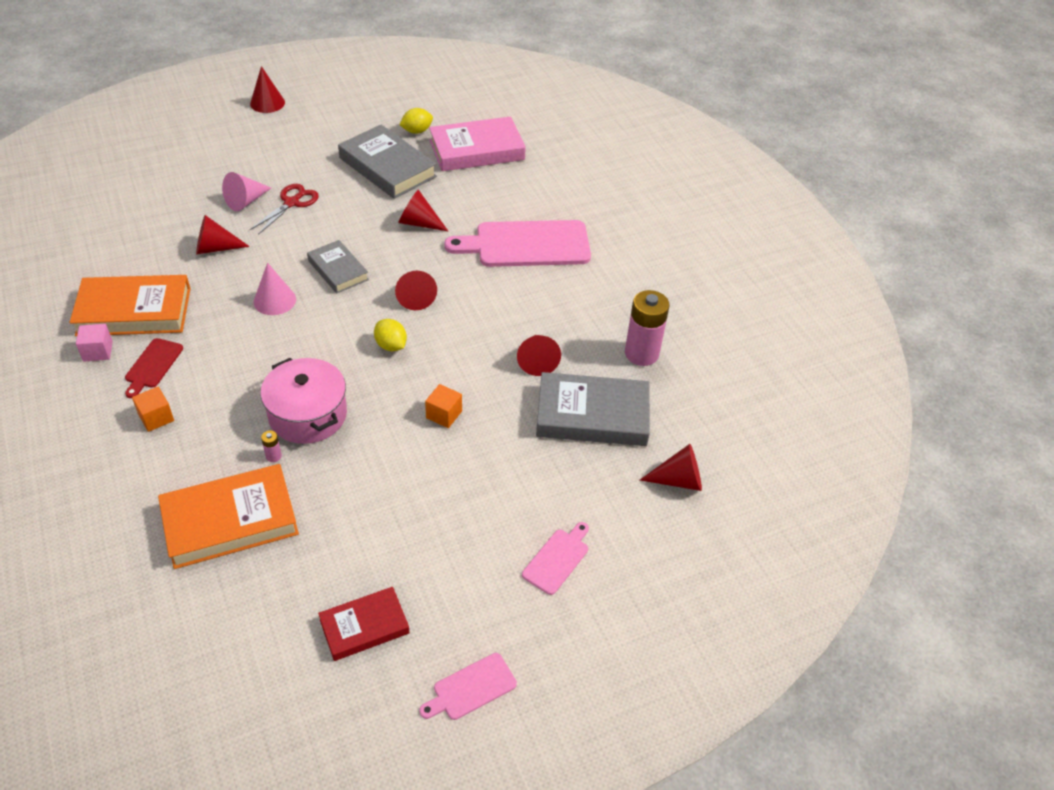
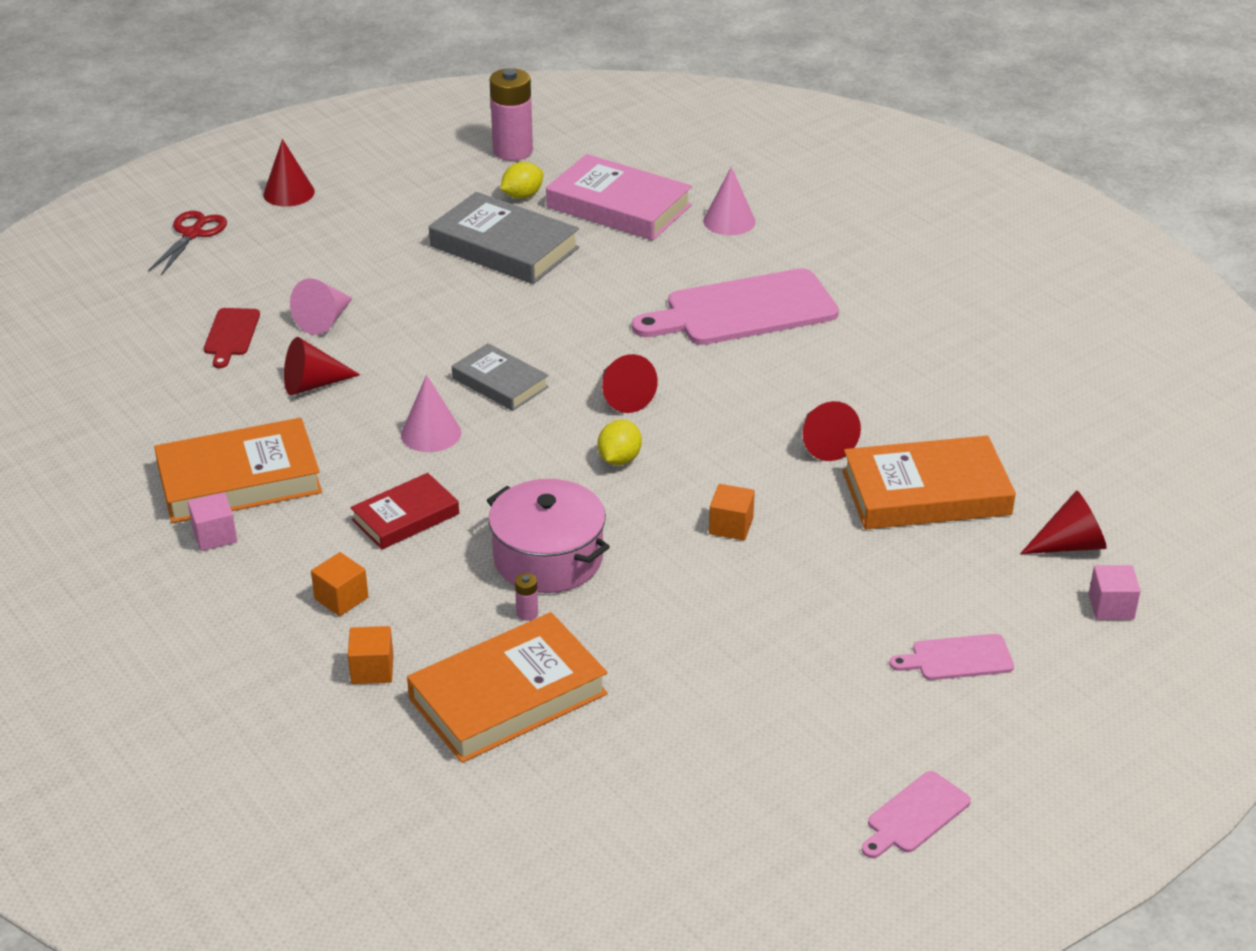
camera: 10 degrees left, 10 degrees down
red cutting board [125,338,183,398] -> red cutting board moved to [204,308,260,368]
red scissors [250,184,319,235] -> red scissors moved to [148,211,227,275]
red book [318,587,410,661] -> red book moved to [350,473,459,549]
yellow lemon [374,319,407,351] -> yellow lemon turned 75 degrees clockwise [598,420,642,466]
red cone [398,190,448,231] -> none
pink book [429,116,526,171] -> pink book turned 60 degrees clockwise [546,154,692,241]
pink cutting board [522,522,589,595] -> pink cutting board turned 120 degrees counterclockwise [889,634,1014,680]
grey book [536,372,650,446] -> orange book [842,436,1016,529]
pink battery [625,290,669,366] -> pink battery moved to [490,68,533,161]
none -> orange cube [348,626,394,684]
none -> pink cone [703,167,755,235]
none -> pink cube [1089,565,1141,620]

